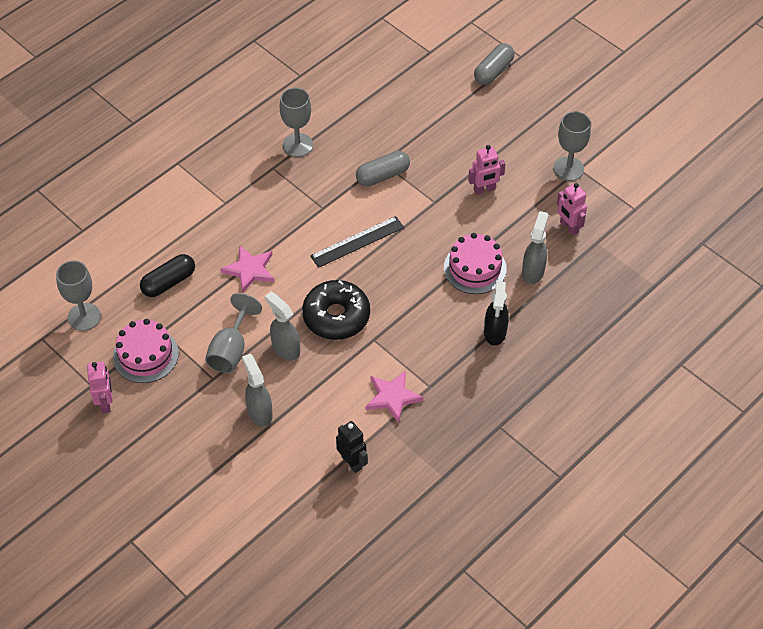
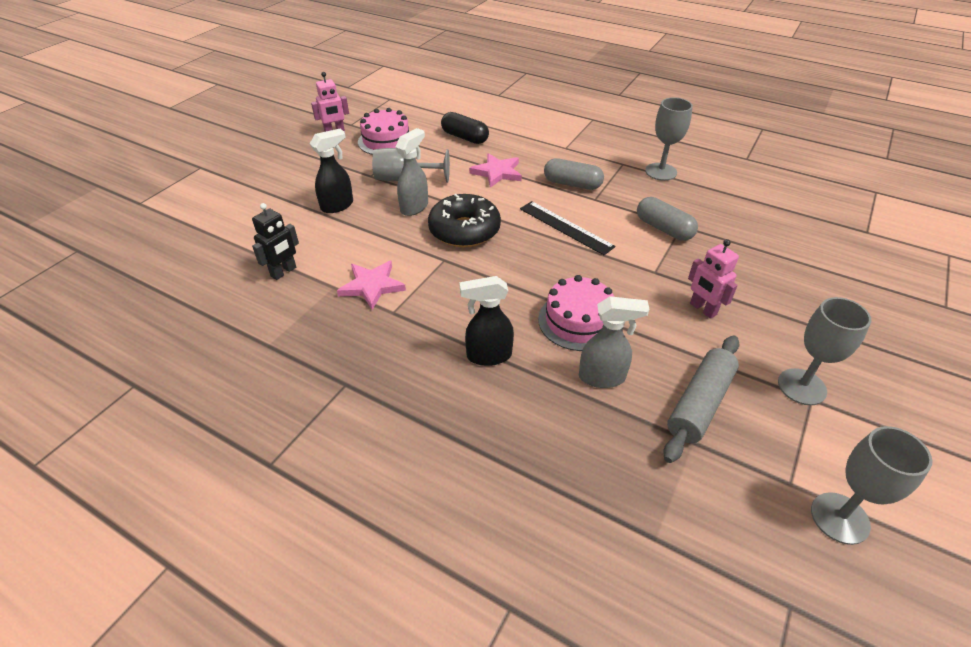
camera: 75 degrees right, 10 degrees down
grey goblet [56,260,101,331] -> grey goblet moved to [811,426,932,545]
grey spray bottle [242,354,273,427] -> black spray bottle [310,129,353,213]
grey capsule [474,43,514,85] -> grey capsule moved to [544,158,604,190]
pink robot [557,183,587,235] -> grey rolling pin [663,335,739,463]

